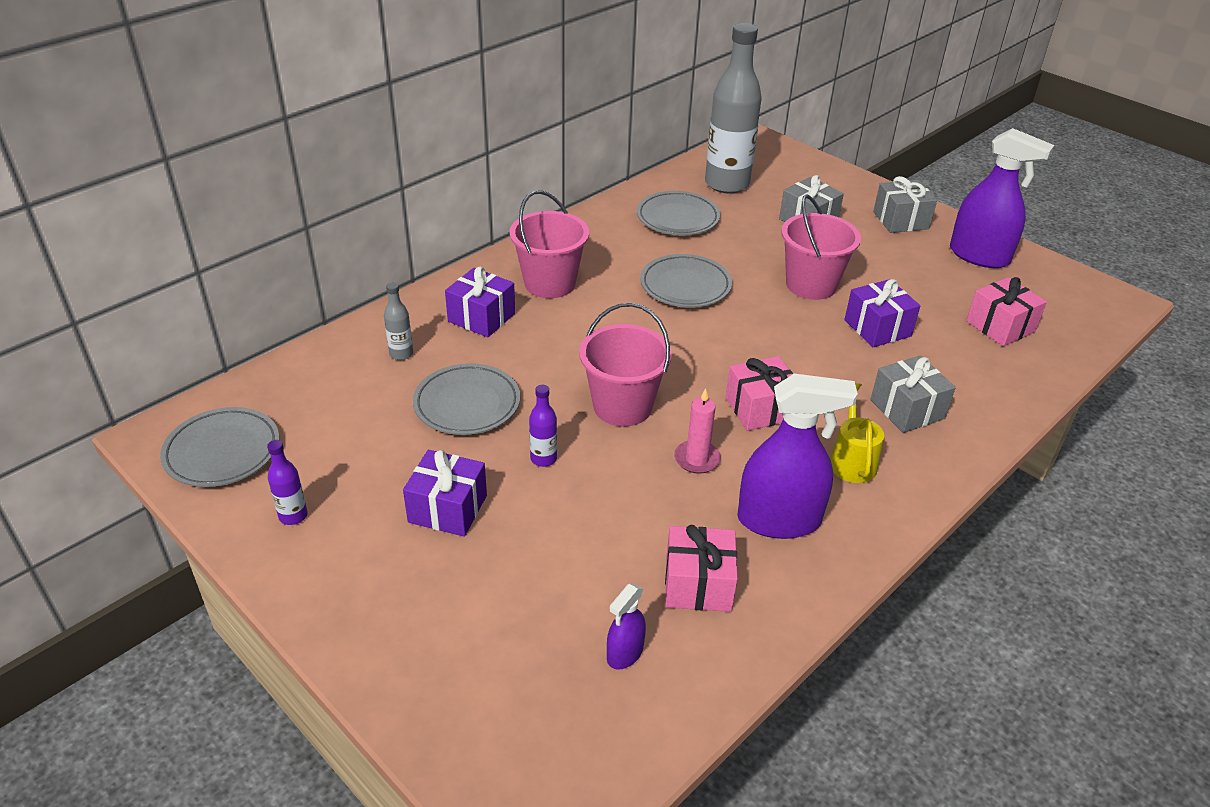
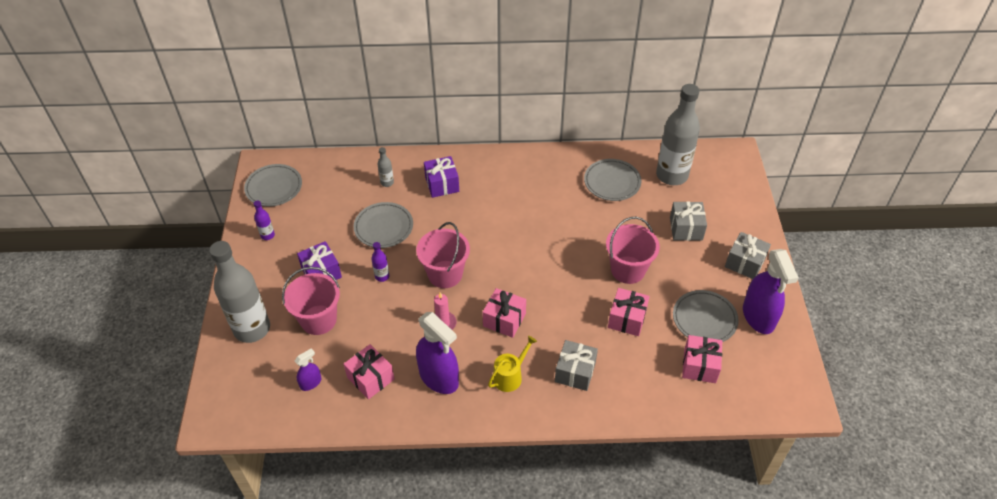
camera: 45 degrees right, 10 degrees up
pink bucket [510,190,589,298] -> pink bucket moved to [282,267,340,335]
purple spray bottle [607,584,646,670] -> purple spray bottle turned 150 degrees clockwise [295,348,321,391]
grey plate [640,254,732,307] -> grey plate moved to [673,290,739,342]
purple gift [844,279,920,347] -> pink gift [608,288,650,336]
none -> grey bottle [209,241,270,343]

